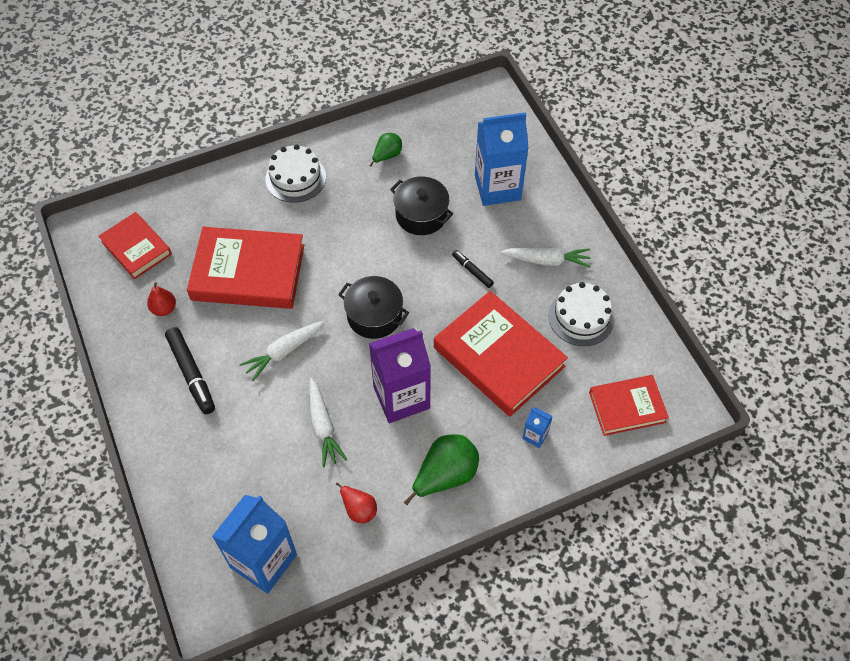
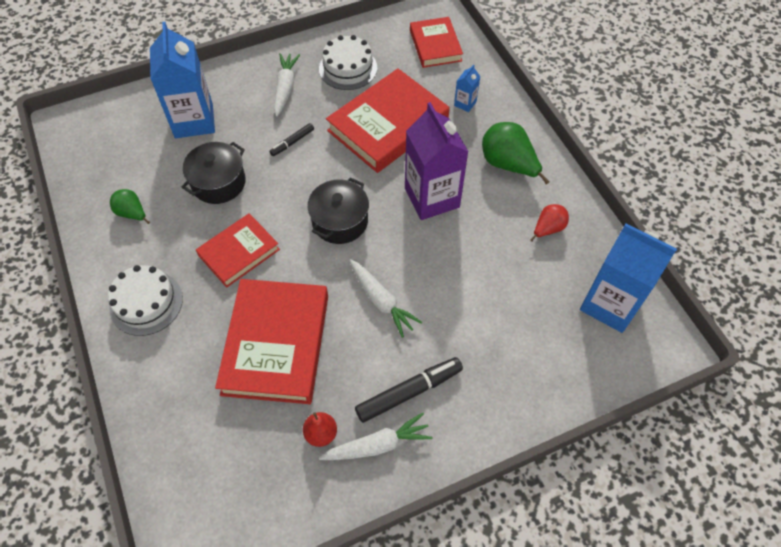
camera: 90 degrees left, 0 degrees up
red book [98,212,172,279] -> red book moved to [196,213,280,288]
white carrot [309,378,347,467] -> white carrot moved to [319,413,433,460]

